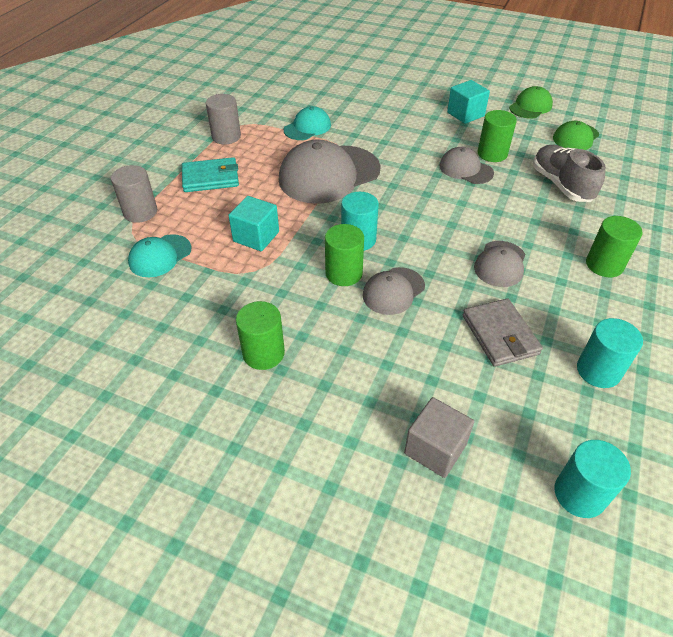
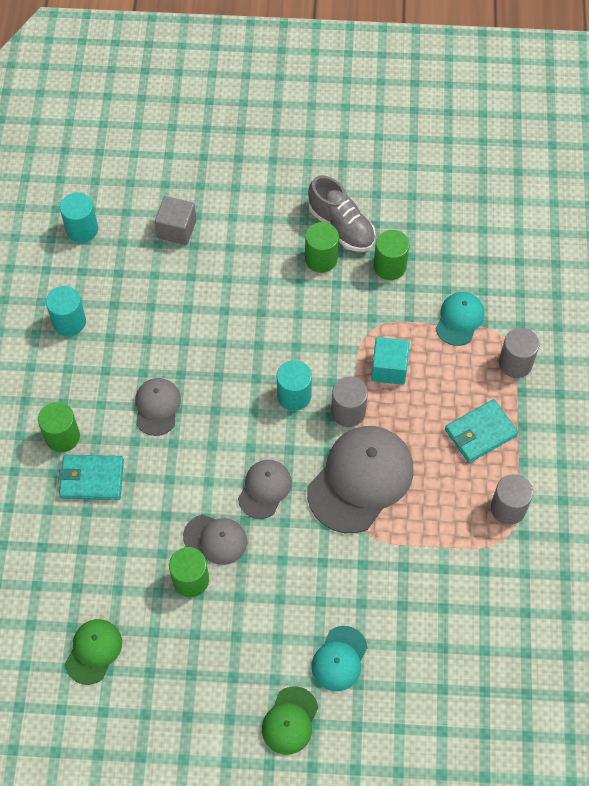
camera: 160 degrees right, 15 degrees up
turquoise cap [284,106,331,140] -> turquoise cap moved to [311,626,368,691]
green cylinder [325,224,364,286] -> green cylinder moved to [374,230,409,280]
grey cap [363,267,425,315] -> grey cap moved to [238,460,292,519]
turquoise cube [447,80,490,124] -> none
grey wallet [463,298,543,367] -> none
green cap [509,86,553,119] -> green cap moved to [262,686,318,755]
grey shoe [533,145,606,202] -> grey shoe moved to [308,175,376,252]
none -> turquoise wallet [58,454,124,500]
none -> grey cylinder [331,377,368,427]

